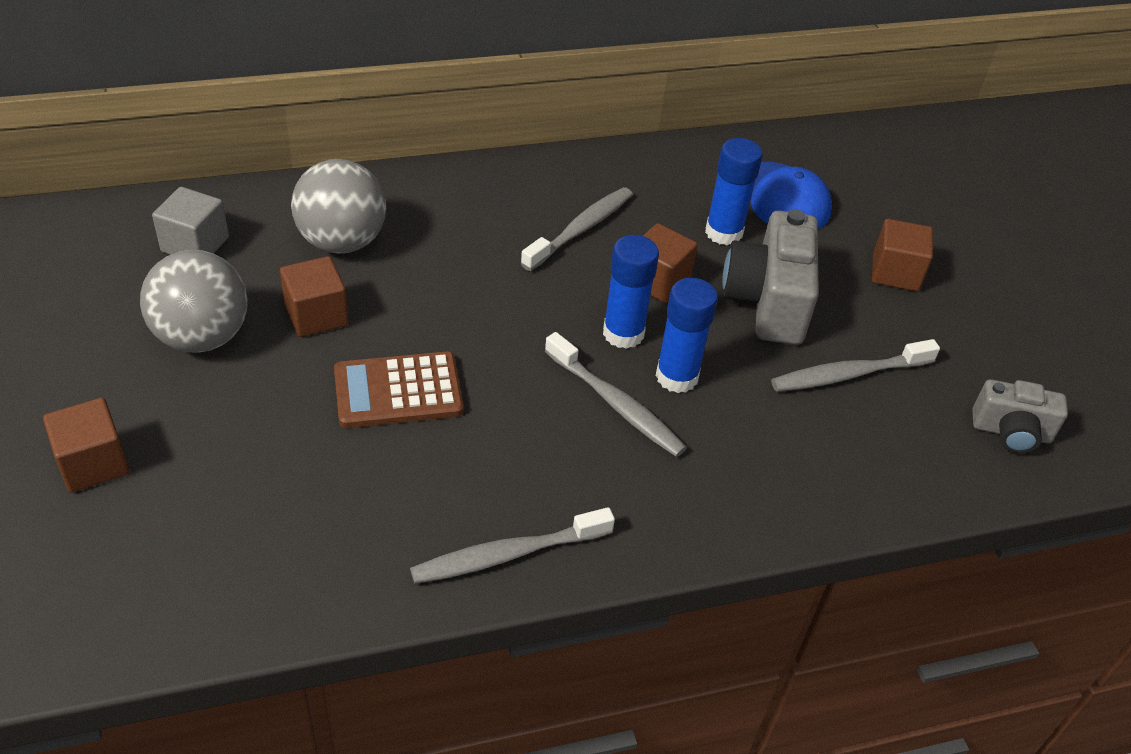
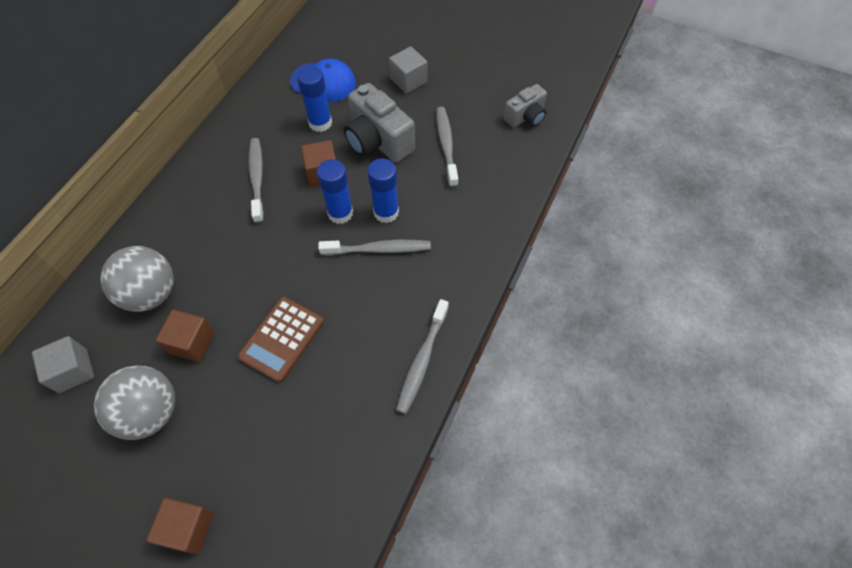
camera: 45 degrees left, 15 degrees up
grey toothbrush [771,339,940,392] -> grey toothbrush turned 150 degrees clockwise [436,107,458,187]
brown cube [872,219,933,291] -> grey cube [389,47,427,94]

